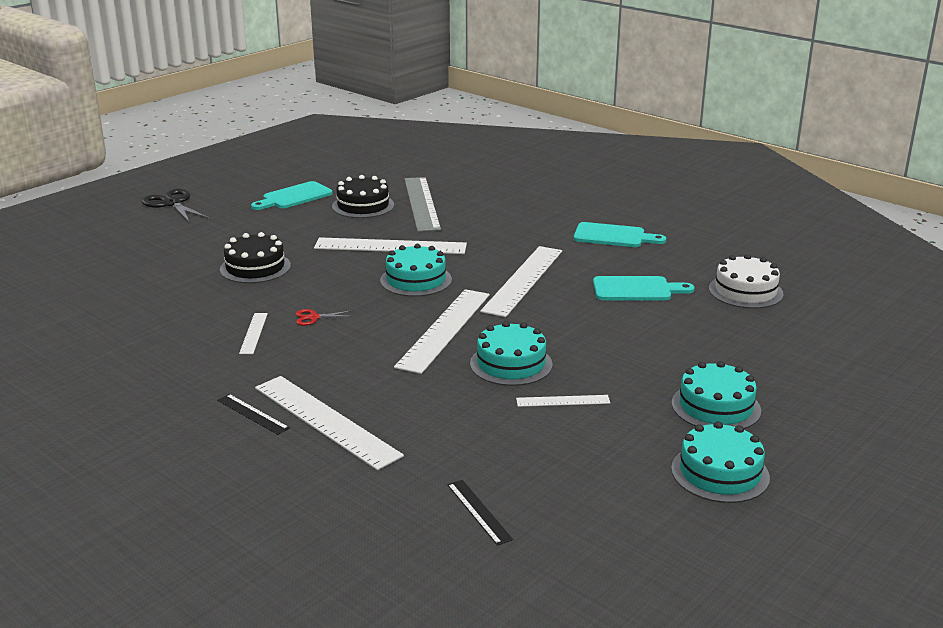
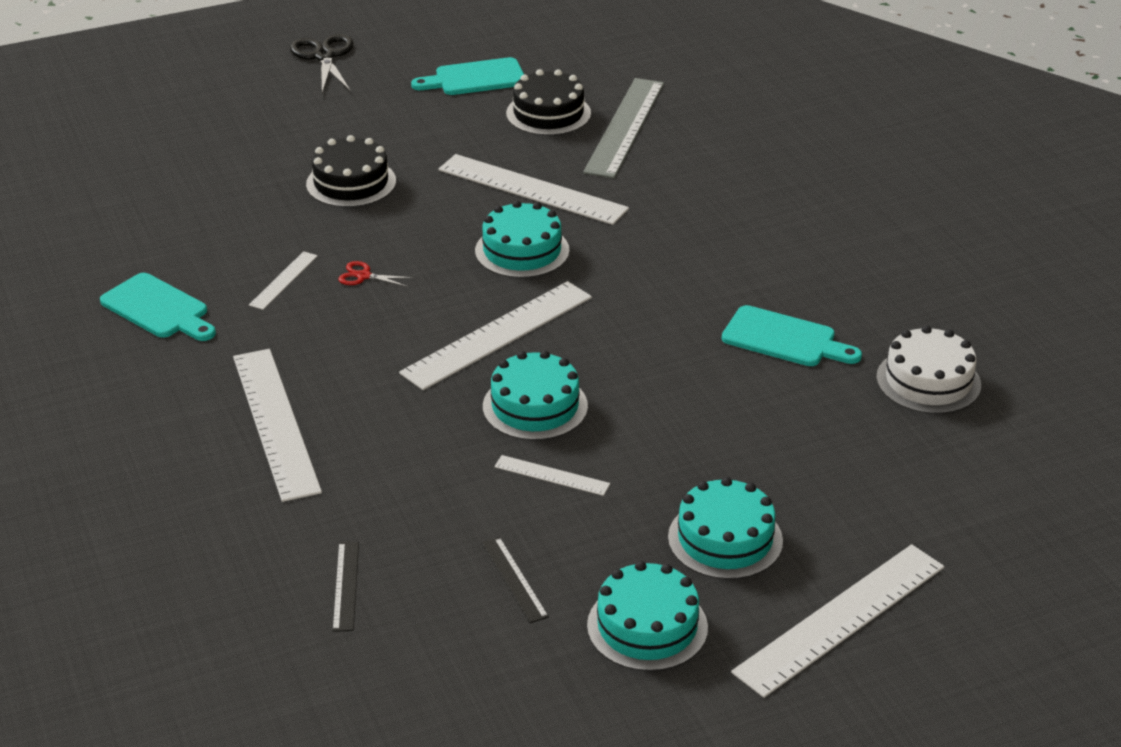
camera: 25 degrees right, 10 degrees up
black ruler [217,394,290,435] -> black ruler moved to [481,537,549,623]
white ruler [480,246,562,317] -> white ruler moved to [731,544,944,698]
turquoise cutting board [574,222,666,247] -> turquoise cutting board moved to [100,273,216,341]

